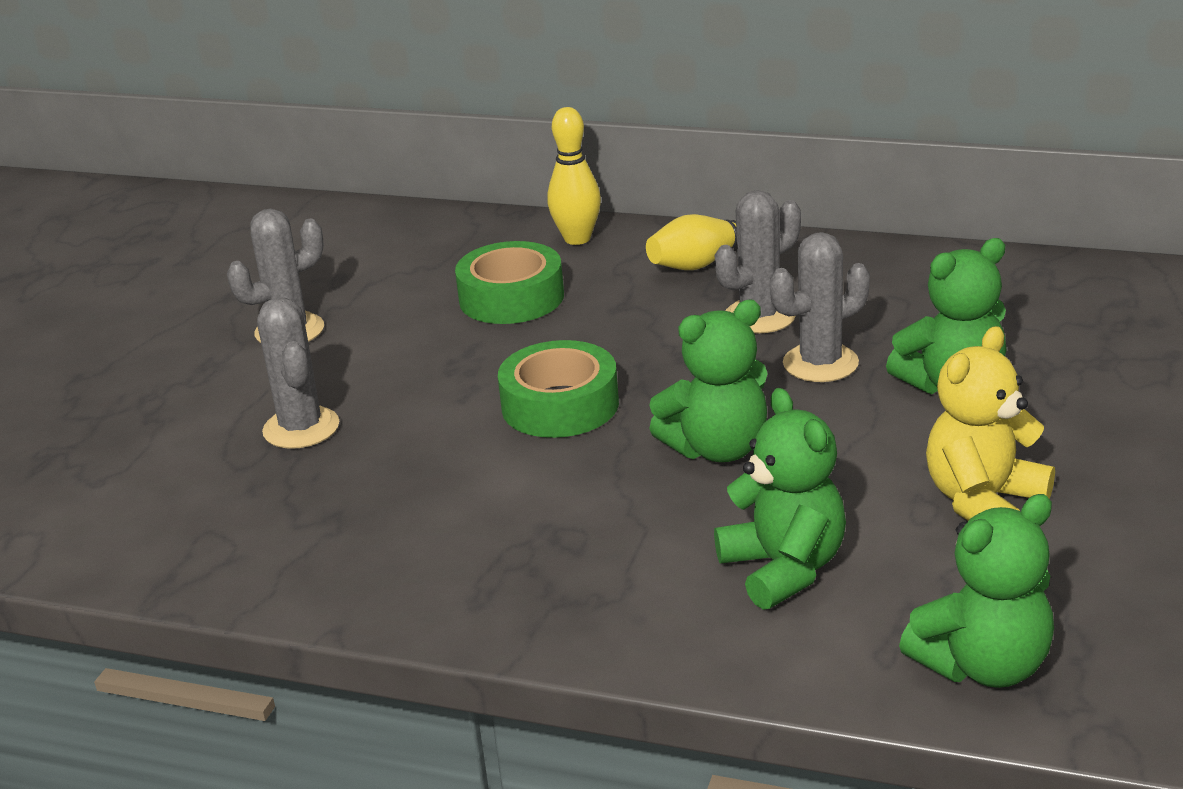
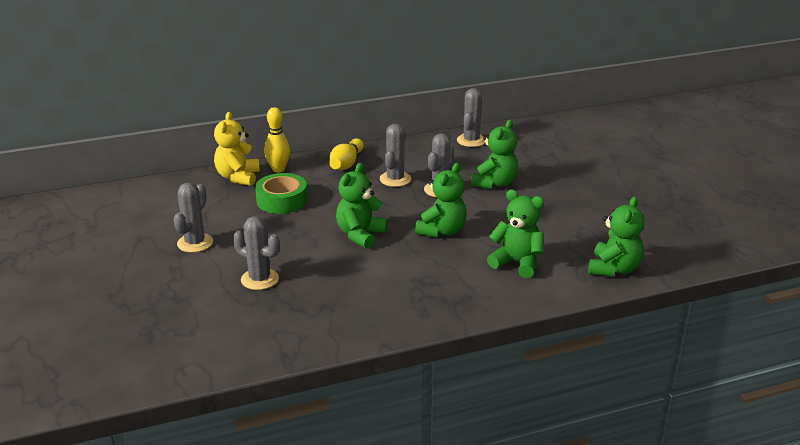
camera: 40 degrees left, 0 degrees up
green tape [498,340,619,438] -> green teddy bear [336,163,388,249]
yellow teddy bear [926,326,1055,521] -> yellow teddy bear moved to [214,112,260,186]
none -> grey cactus [457,88,485,147]

